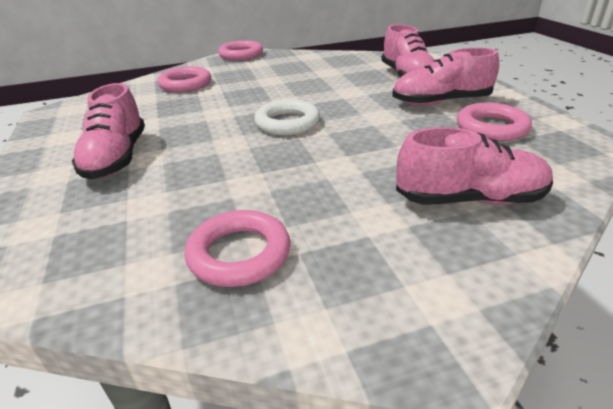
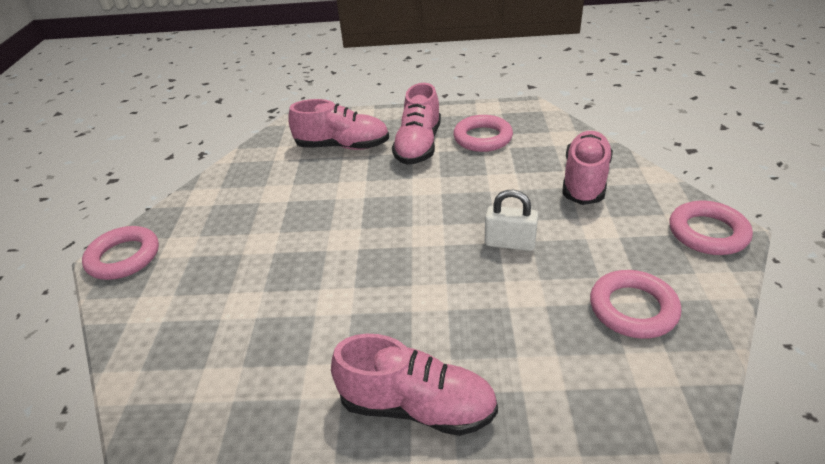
camera: 70 degrees left, 5 degrees up
pink ring [157,66,211,92] -> pink ring moved to [670,201,753,255]
white ring [254,99,320,135] -> none
none -> white padlock [485,189,538,251]

